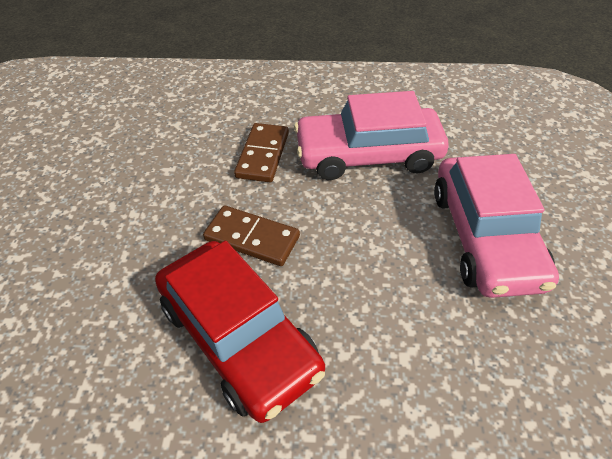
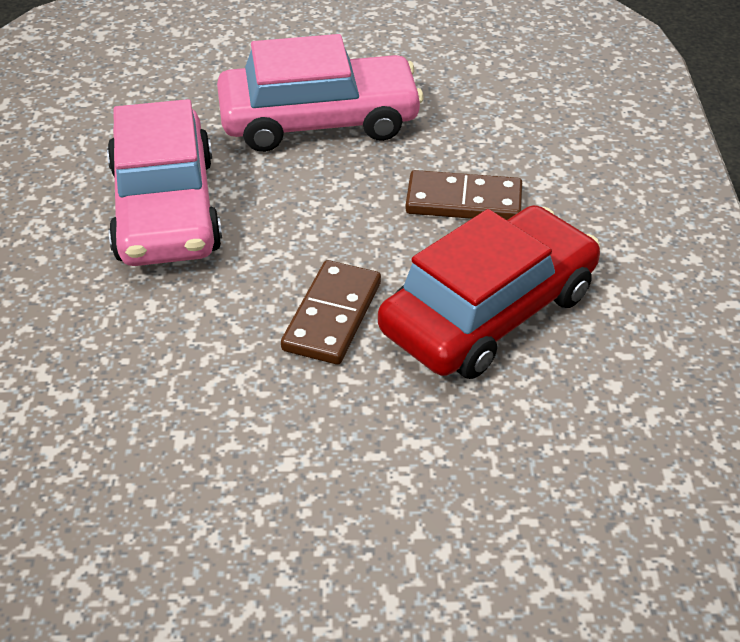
camera: 95 degrees left, 5 degrees down
brown domino [234,123,289,182] -> brown domino moved to [405,170,522,220]

